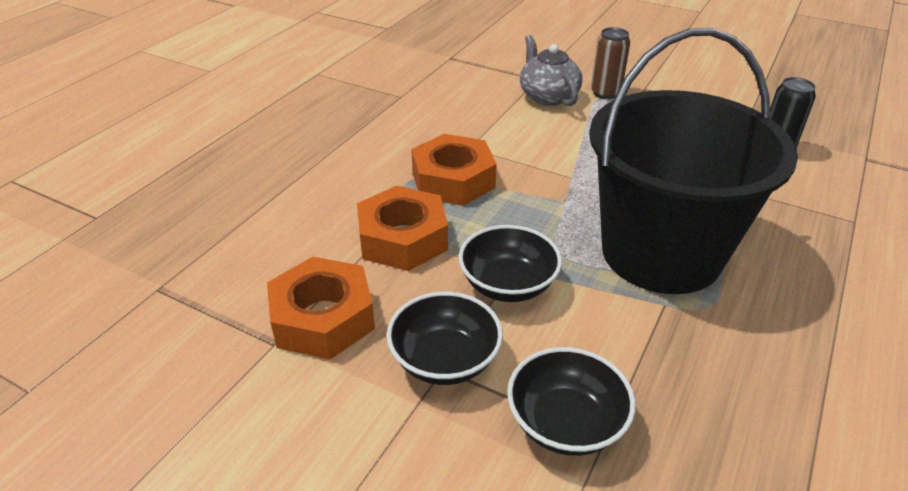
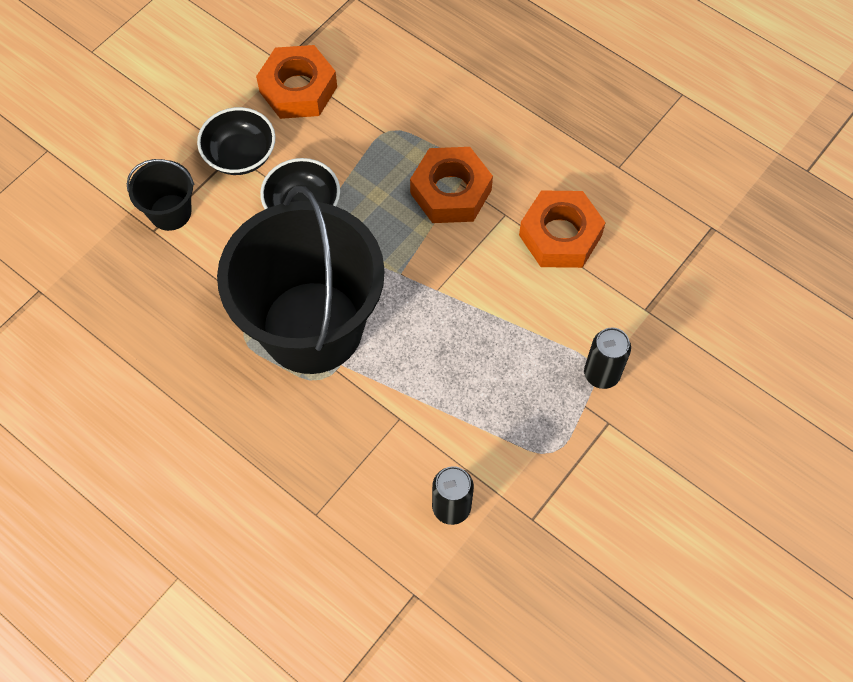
camera: 100 degrees right, 25 degrees up
orange nut [357,186,448,271] -> orange nut moved to [519,191,606,268]
black bowl [507,347,636,456] -> black bucket [127,159,194,231]
grey teapot [520,35,582,106] -> none
brown can [591,27,630,99] -> black can [584,328,631,389]

